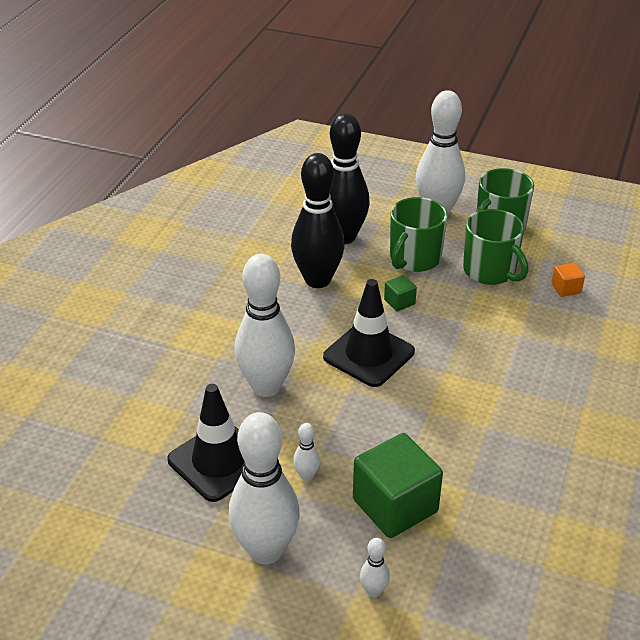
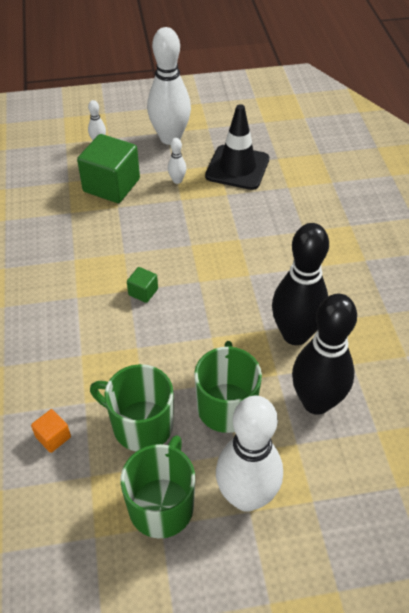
camera: 150 degrees right, 10 degrees up
white bowling pin [235,254,295,397] -> none
black traffic cone [323,279,415,387] -> none
green cube [384,275,417,311] -> green cube moved to [127,267,158,303]

